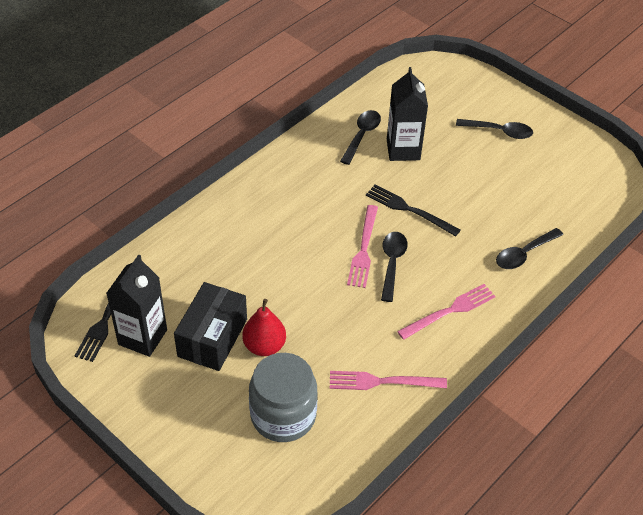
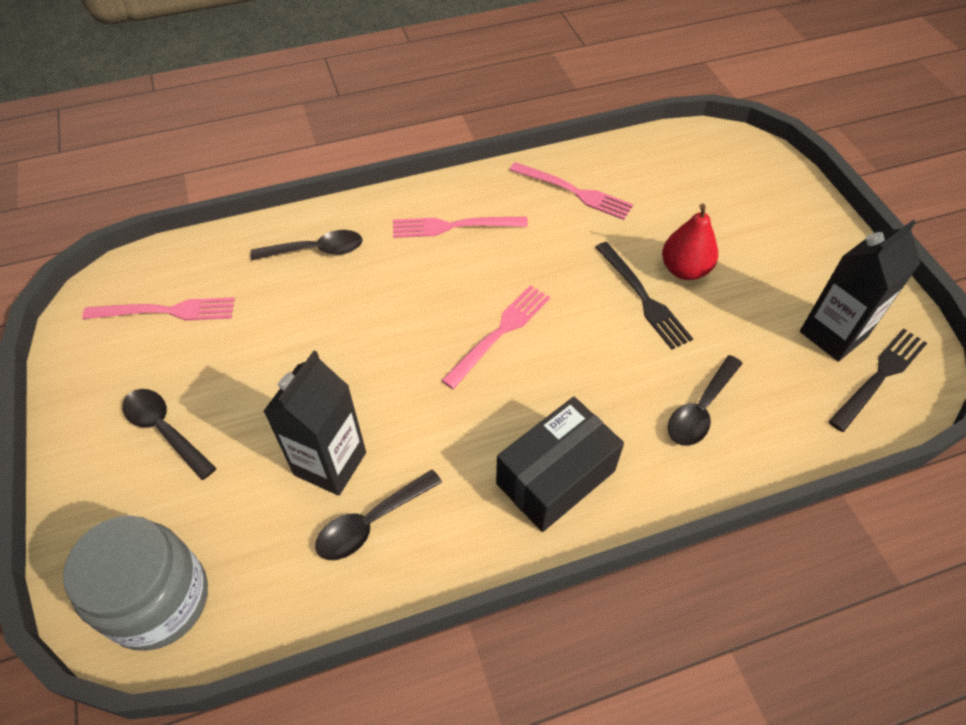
camera: 150 degrees left, 5 degrees up
black box [174,282,247,371] -> black box moved to [496,397,624,532]
grey jar [249,353,318,442] -> grey jar moved to [63,515,208,651]
black fork [366,184,461,237] -> black fork moved to [595,242,693,350]
black spoon [381,232,408,302] -> black spoon moved to [668,355,743,446]
none -> pink fork [82,297,235,321]

